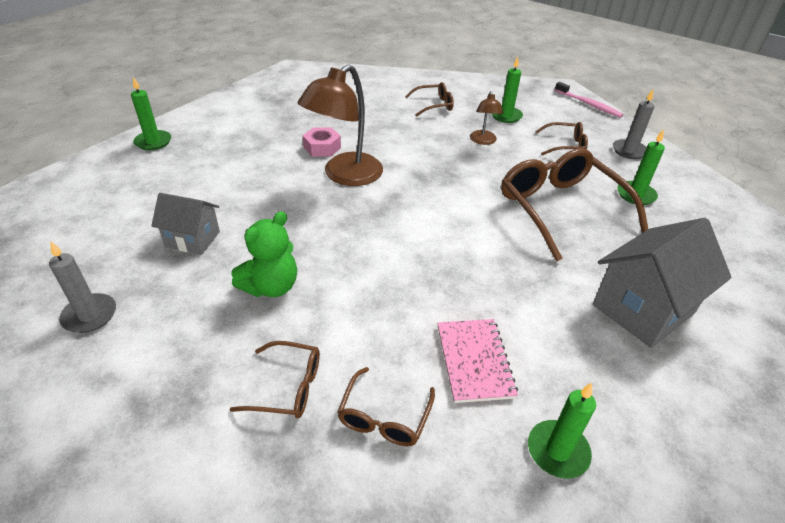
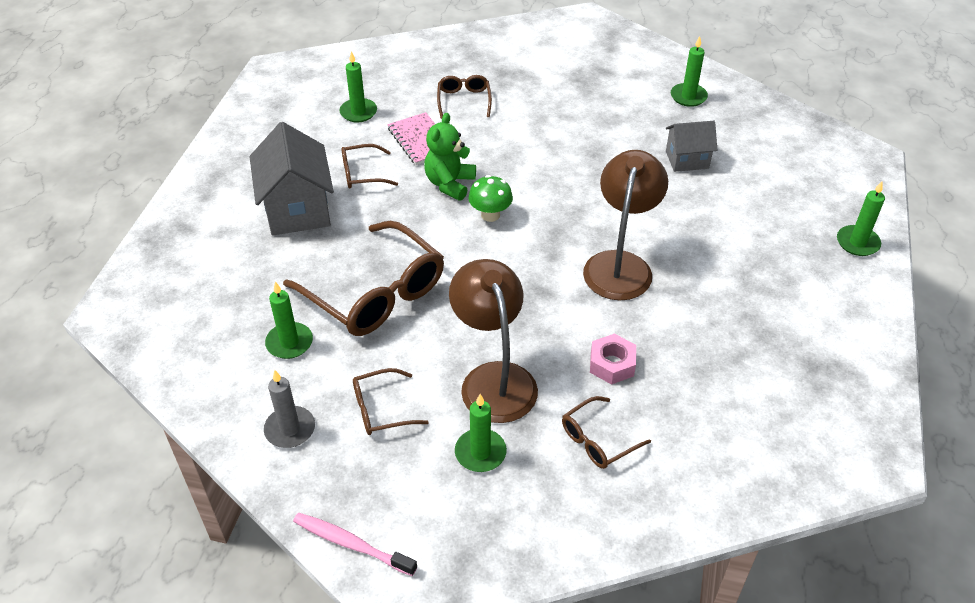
camera: 160 degrees right, 5 degrees up
grey candle [49,242,116,333] -> green candle [671,36,708,107]
brown glasses [229,341,320,418] -> brown glasses moved to [341,144,398,189]
green teddy bear [232,211,297,297] -> green teddy bear moved to [424,113,476,201]
pink nut [303,127,341,157] -> pink nut moved to [590,334,636,385]
brown lamp [470,91,503,145] -> brown lamp [449,259,538,423], size x1.96
grey house [593,218,732,348] -> grey house turned 45 degrees counterclockwise [249,122,334,236]
none -> green mushroom [468,175,513,222]

